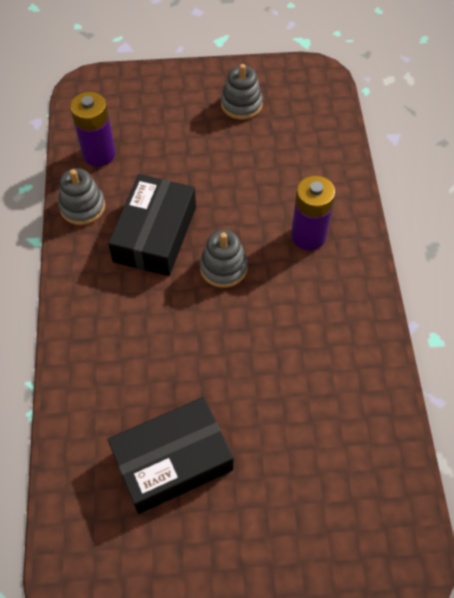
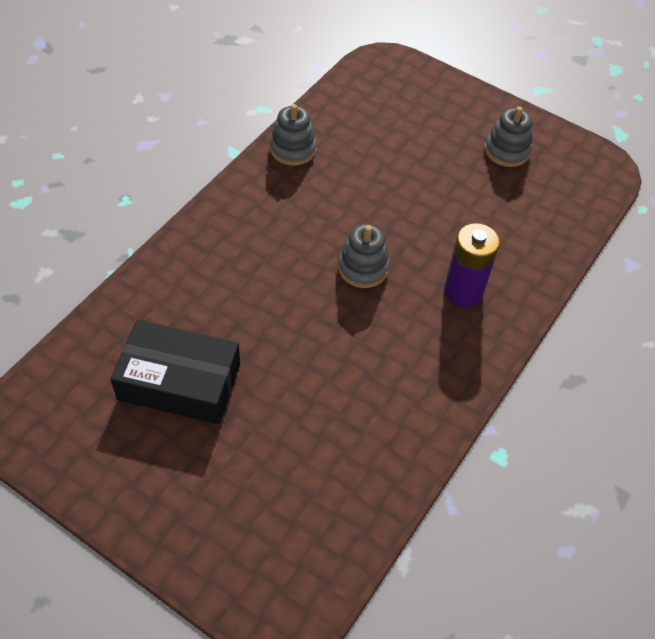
camera: 35 degrees right, 5 degrees down
purple battery [70,92,116,167] -> none
black box [108,174,196,276] -> none

